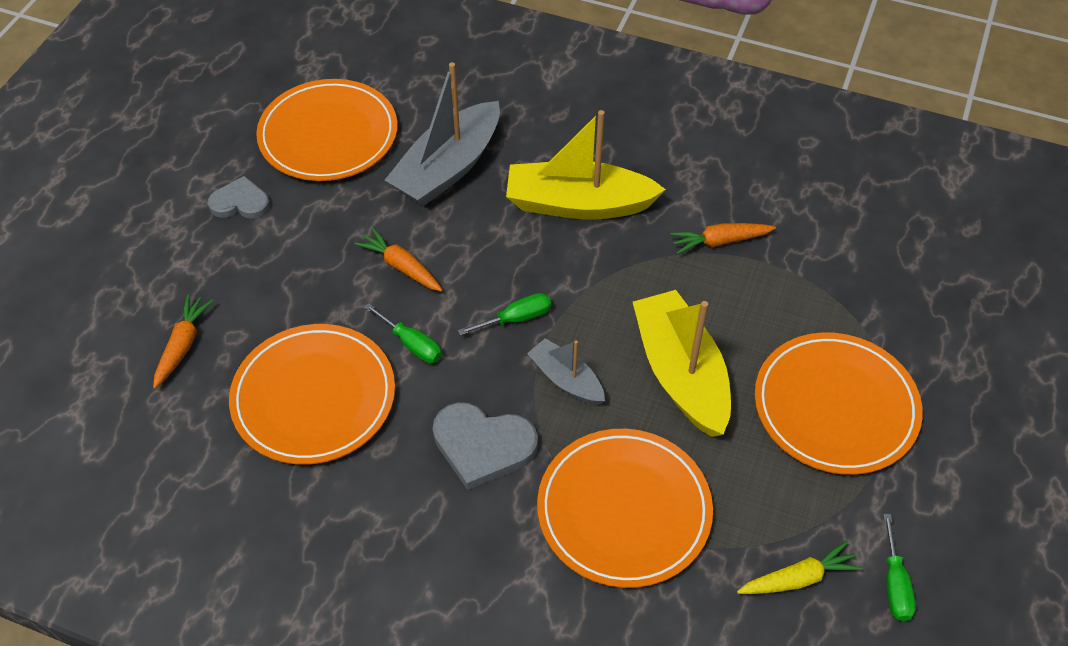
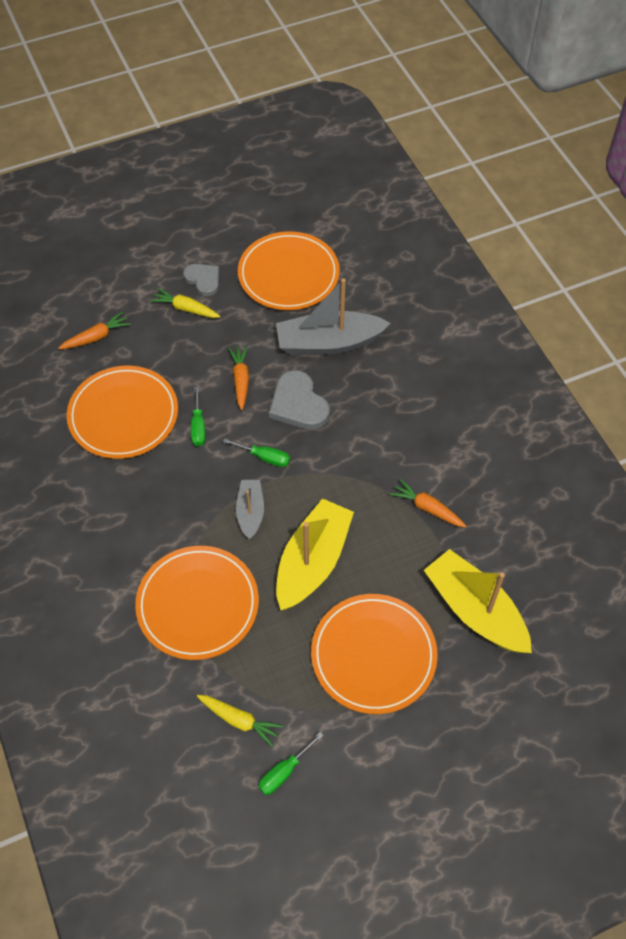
camera: 45 degrees right, 5 degrees up
grey heart [433,402,538,490] -> grey heart moved to [269,370,330,430]
yellow boat [506,110,666,219] -> yellow boat moved to [424,549,532,653]
none -> yellow carrot [150,288,220,318]

